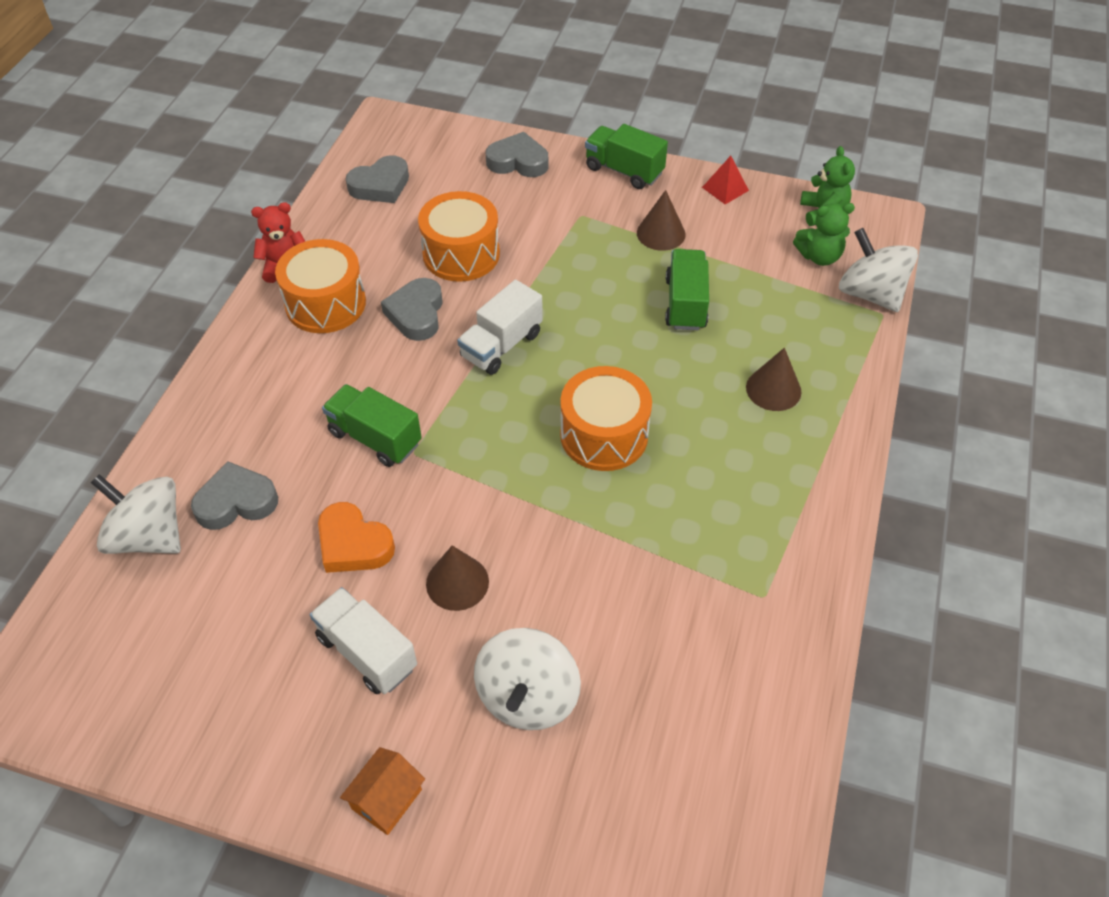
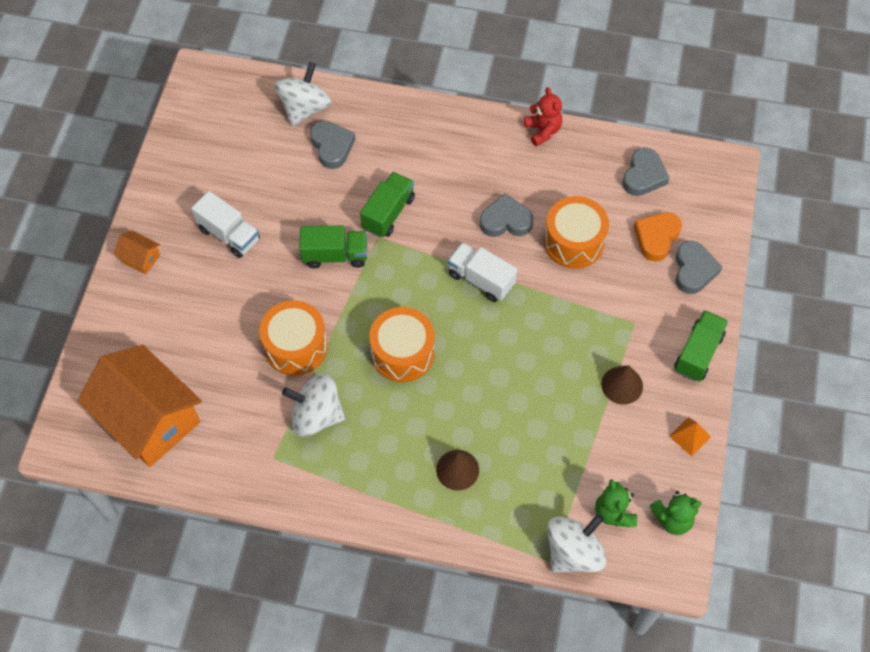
camera: 85 degrees right, 10 degrees up
orange drum [275,239,366,333] -> orange drum moved to [259,300,328,376]
white truck [310,587,417,694] -> white truck turned 90 degrees clockwise [191,191,260,258]
orange heart [318,502,395,573] -> orange heart moved to [634,212,682,261]
grey heart [346,155,409,203] -> grey heart turned 120 degrees counterclockwise [622,147,669,196]
brown cone [426,545,489,611] -> none
white spinning top [474,628,581,730] -> white spinning top moved to [282,374,345,437]
green truck [665,249,709,330] -> green truck moved to [299,226,367,268]
red pyramid [702,156,749,204] -> orange pyramid [669,417,711,456]
none -> orange house [77,345,202,467]

